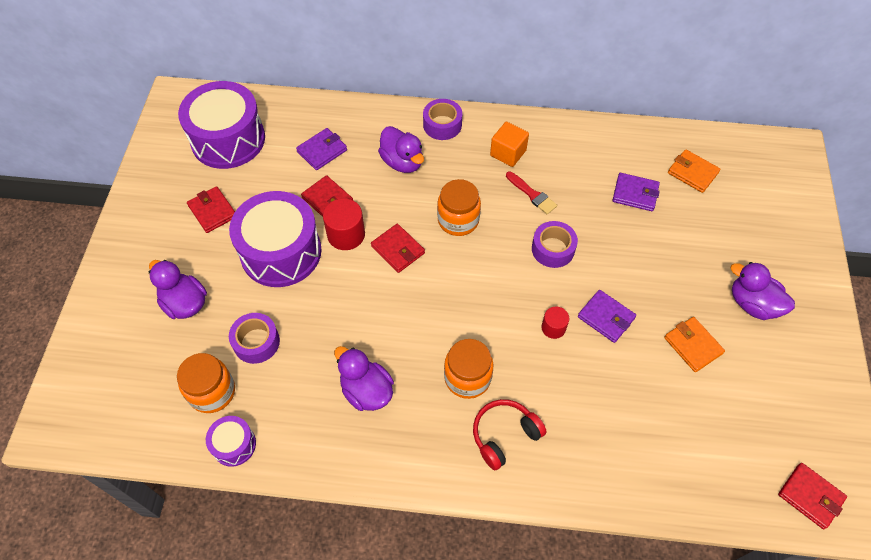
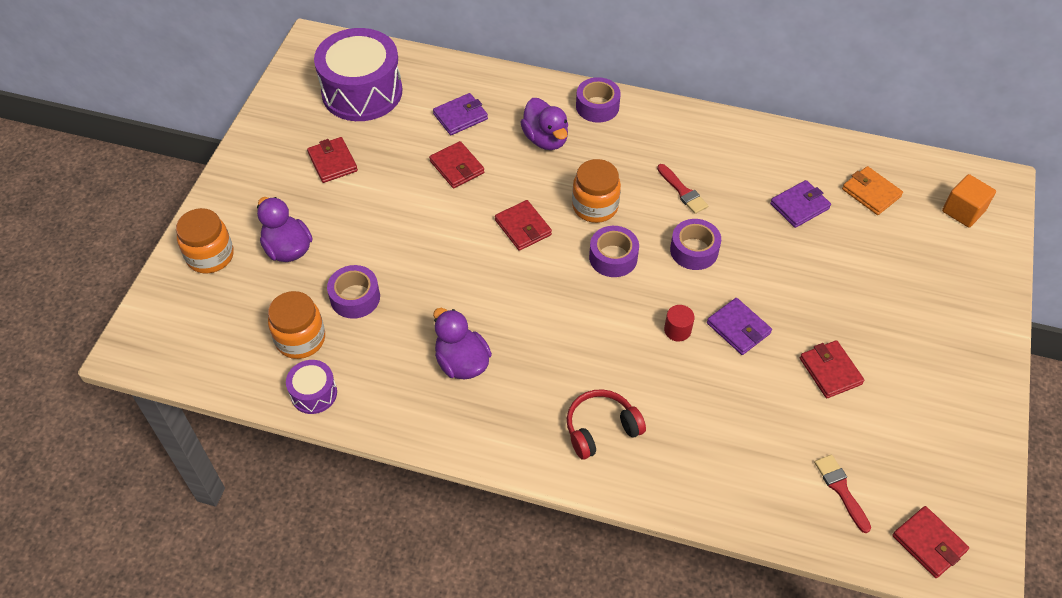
camera: 10 degrees right, 5 degrees down
purple drum [229,191,322,287] -> none
red cylinder [323,198,365,250] -> none
orange jar [444,339,493,399] -> orange jar moved to [176,208,234,273]
orange cube [490,122,529,167] -> orange cube moved to [942,174,996,228]
purple wallet [612,173,660,211] -> purple wallet turned 60 degrees counterclockwise [770,180,831,228]
orange wallet [664,317,725,372] -> red wallet [800,340,865,398]
purple duck [731,262,795,320] -> none
none -> purple tape [589,226,639,277]
none -> red brush [814,454,871,533]

